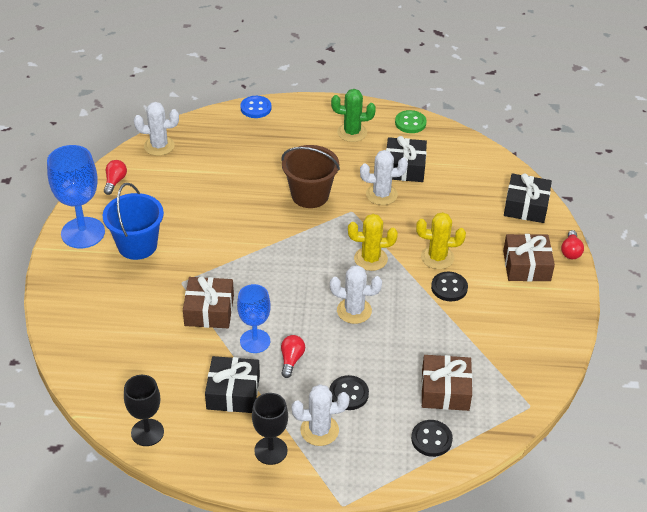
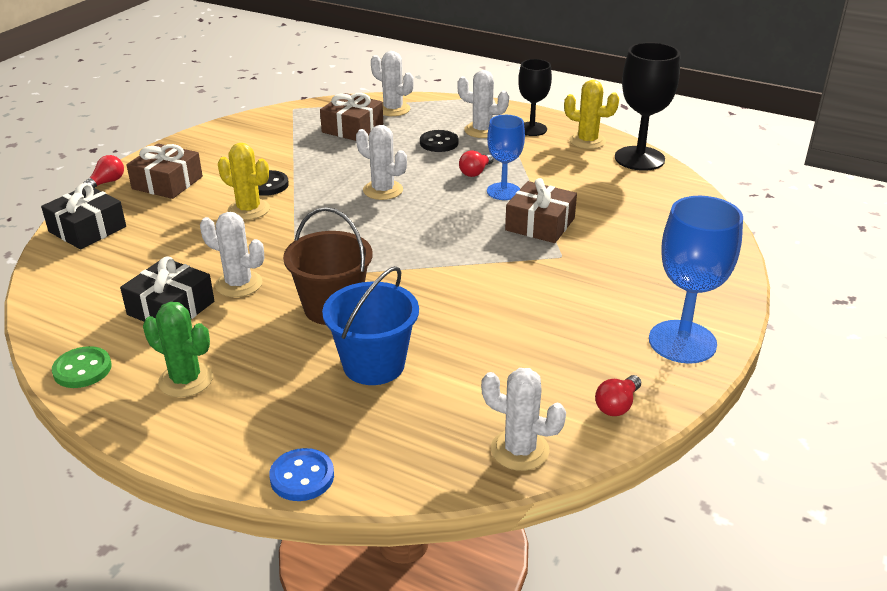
camera: 155 degrees left, 10 degrees down
blue bucket [103,183,164,260] -> blue bucket moved to [322,266,419,385]
black goblet [124,375,164,446] -> black goblet [615,42,680,171], size x1.55
black gift [205,356,260,413] -> none
yellow cactus [348,214,398,271] -> yellow cactus moved to [564,80,619,149]
black button [411,420,453,457] -> white cactus [371,51,414,116]

